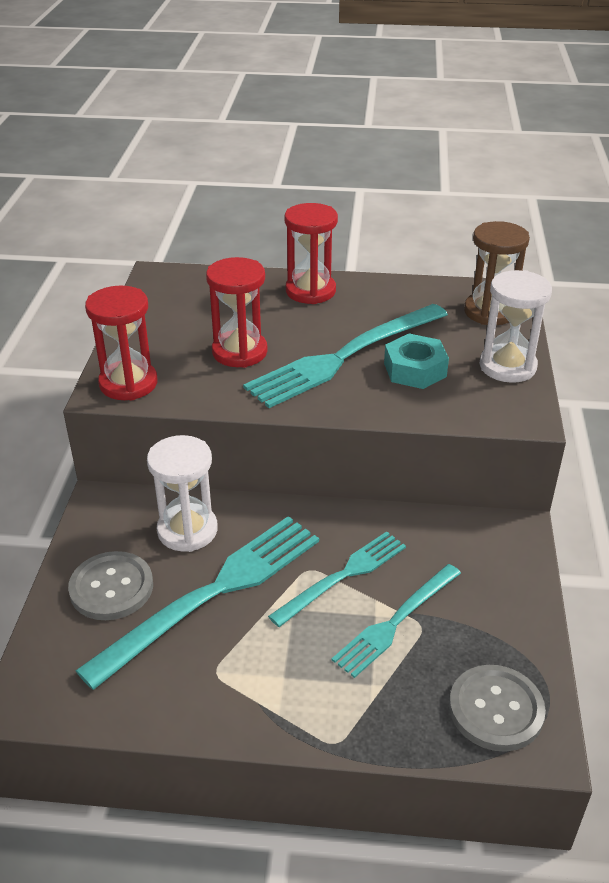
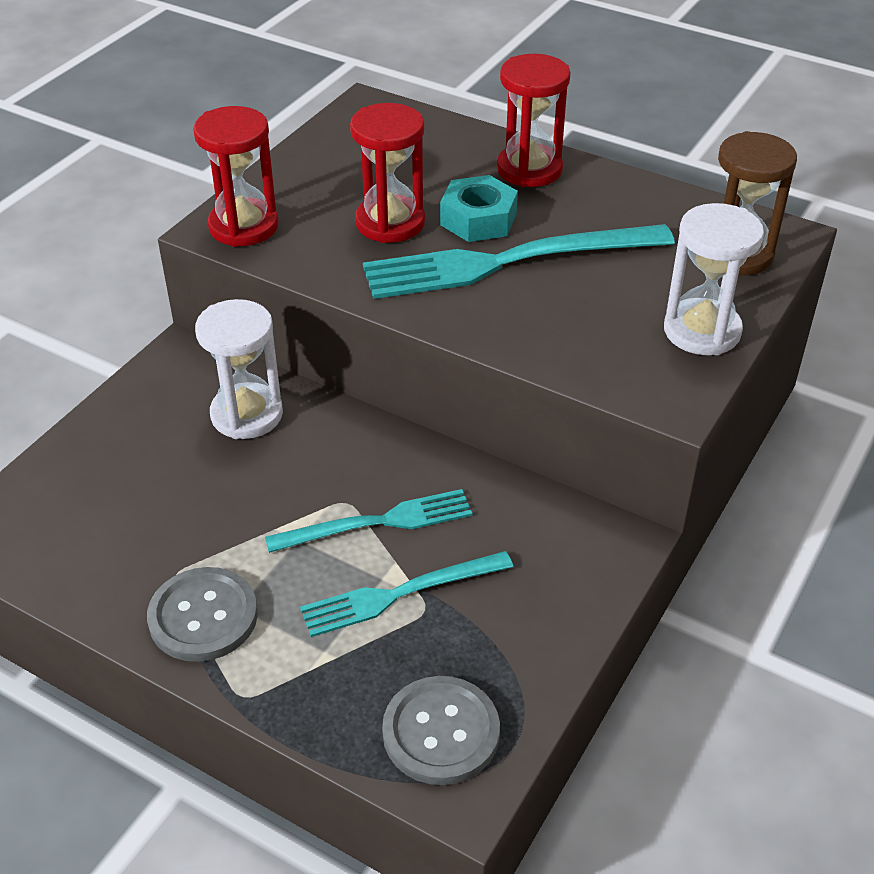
camera: 25 degrees right, 5 degrees up
grey button [68,551,153,620] -> grey button moved to [147,567,258,662]
turquoise fork [75,516,319,690] -> none
turquoise nut [384,333,449,389] -> turquoise nut moved to [440,175,518,242]

